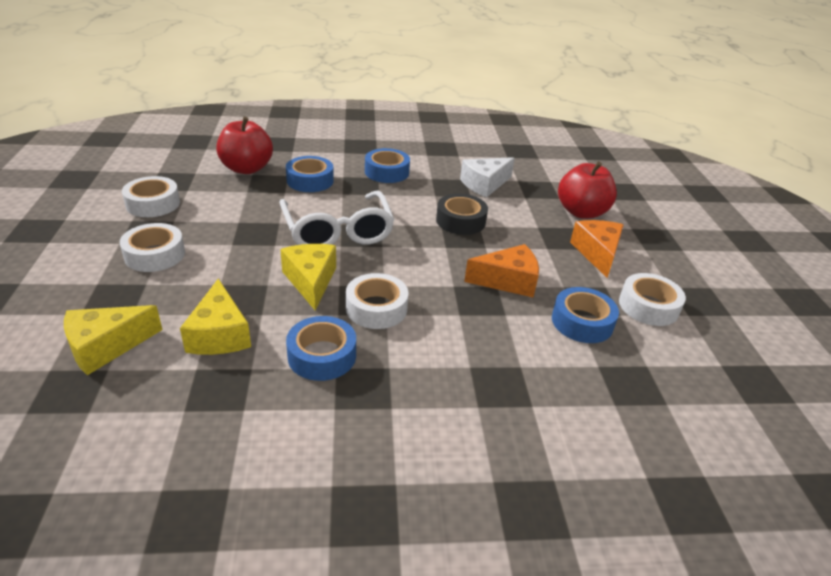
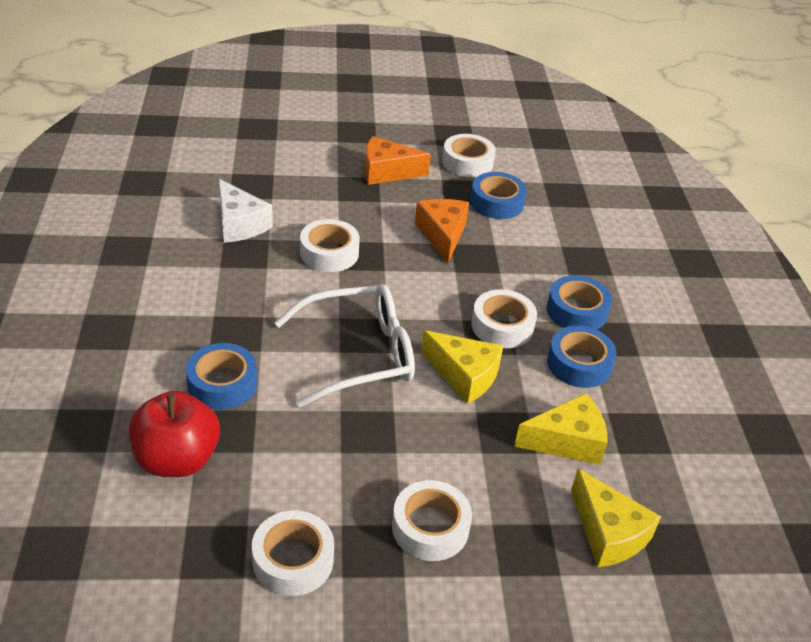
camera: 90 degrees left, 5 degrees up
yellow cheese [280,244,336,310] -> yellow cheese turned 135 degrees counterclockwise [421,330,503,404]
blue tape [365,148,410,183] -> blue tape moved to [547,275,612,330]
black tape [436,194,488,235] -> white tape [300,219,360,272]
red apple [558,161,617,219] -> none

